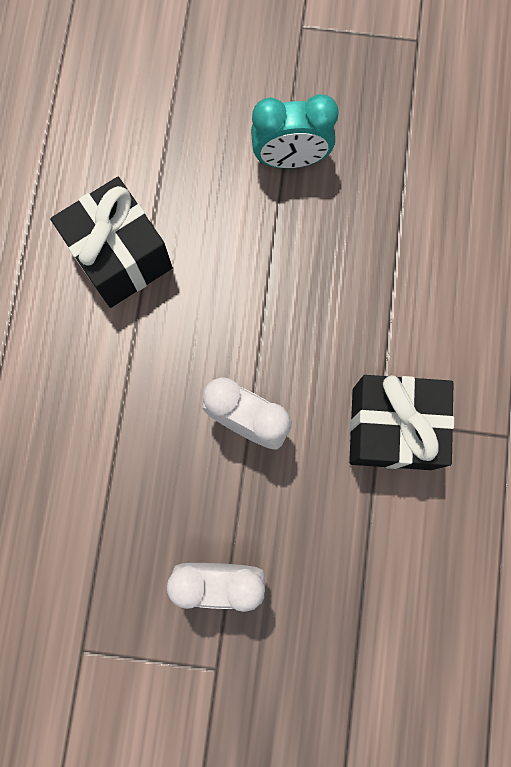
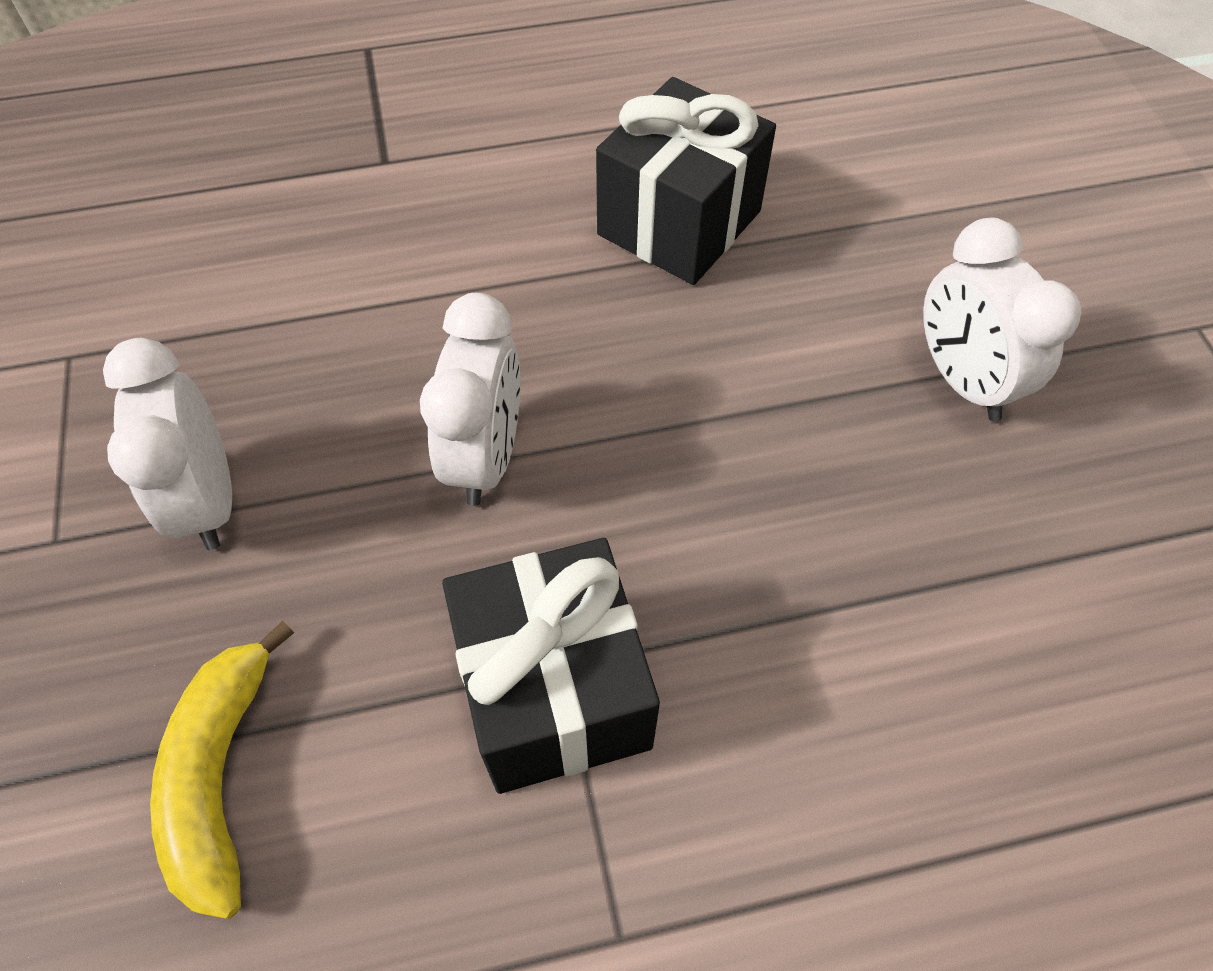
camera: 70 degrees right, 20 degrees down
turquoise clock [251,94,339,168] -> white clock [923,218,1081,421]
none -> yellow banana [150,621,294,919]

